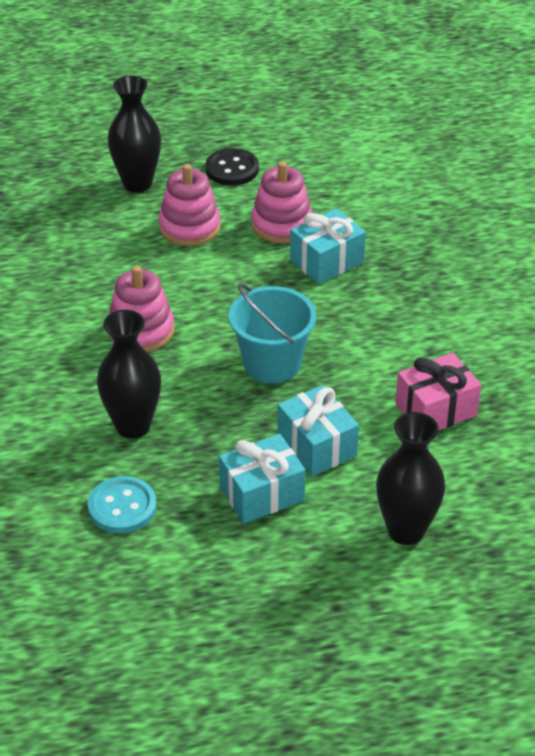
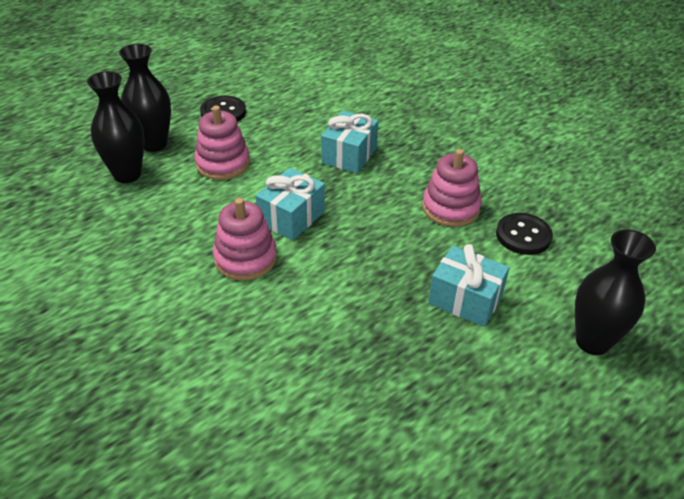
camera: 30 degrees left, 0 degrees up
turquoise button [88,476,157,533] -> none
black vase [97,310,161,439] -> black vase moved to [87,71,145,183]
turquoise gift [219,434,305,524] -> turquoise gift moved to [256,168,325,241]
turquoise bucket [229,284,316,383] -> none
pink stacking toy [251,161,313,243] -> pink stacking toy moved to [422,149,482,227]
pink gift [396,353,481,431] -> black button [496,213,553,255]

